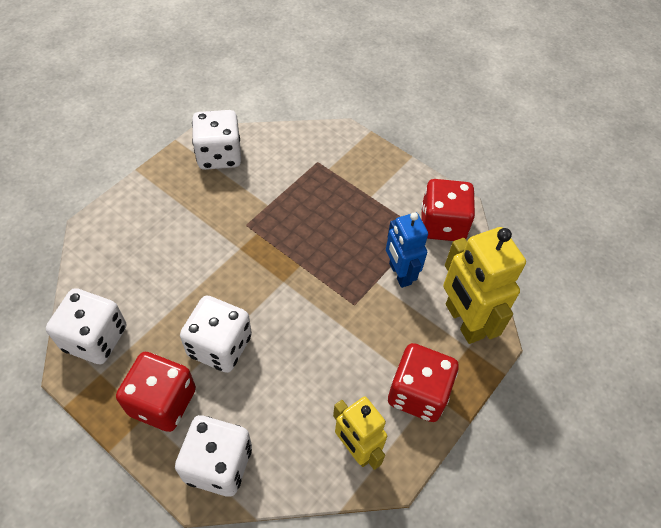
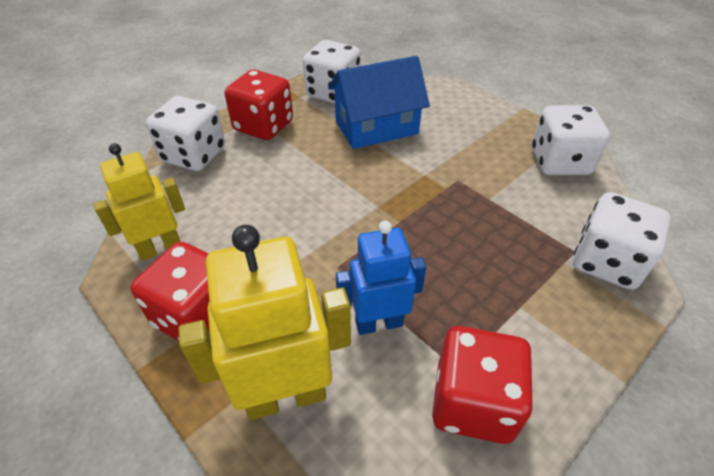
camera: 100 degrees right, 10 degrees down
white dice [180,295,252,373] -> white dice moved to [573,192,671,290]
none -> blue house [328,56,430,149]

